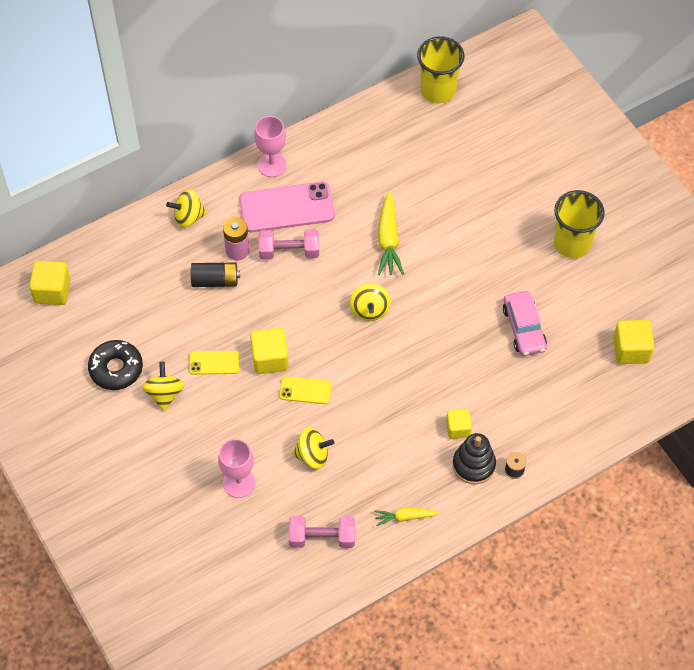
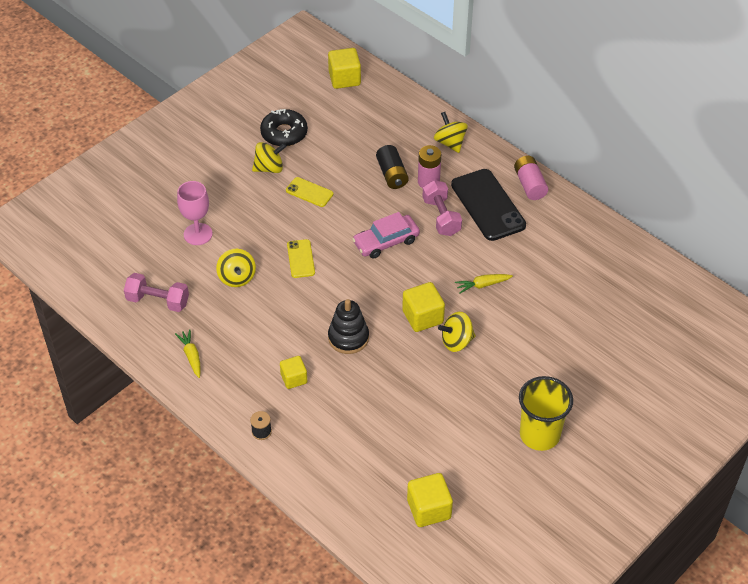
camera: 75 degrees right, 10 degrees down
yellow phone [189,351,240,375] -> yellow phone turned 45 degrees counterclockwise [286,177,333,207]
pink phone [239,182,335,232] -> black phone [451,169,526,241]
yellow cube [250,328,289,374] -> yellow cube moved to [402,282,445,332]
pink goblet [254,116,287,177] -> pink battery [514,156,548,200]
pink dumbbell [289,516,355,548] -> pink dumbbell turned 60 degrees counterclockwise [124,273,189,312]
yellow spinning top [350,283,391,321] -> yellow spinning top moved to [438,312,476,352]
yellow carrot [378,192,404,275] -> yellow carrot [455,274,513,294], size x0.60
yellow cup [417,36,465,103] -> none
black stacking toy [453,433,496,484] -> black stacking toy moved to [328,299,369,354]
pink car [503,291,547,356] -> pink car moved to [352,212,420,259]

